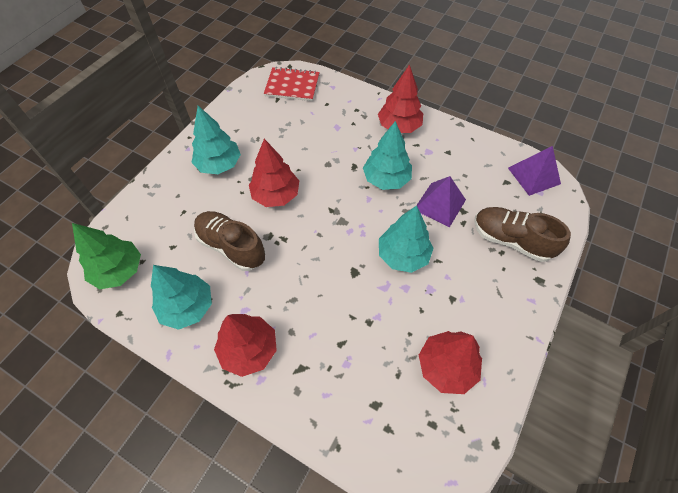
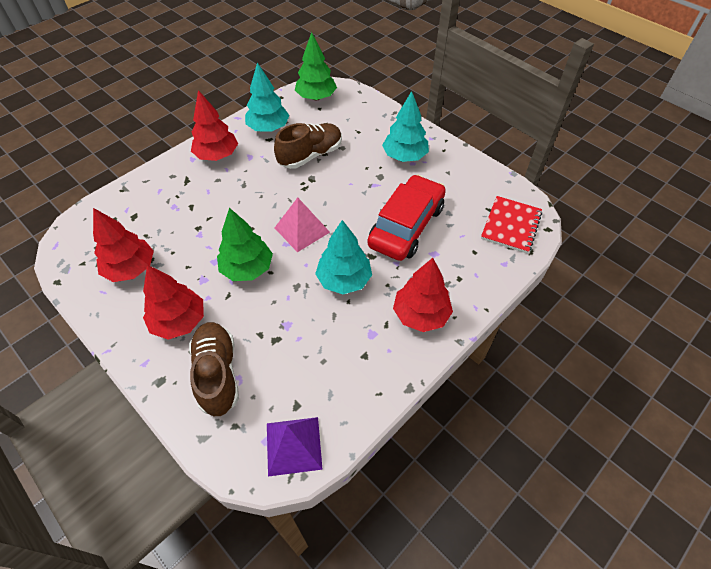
camera: 105 degrees right, 5 degrees down
red tree [249,139,299,207] -> red tree moved to [143,265,204,340]
turquoise tree [379,206,434,273] -> green tree [217,208,273,281]
purple pyramid [416,176,466,228] -> none
brown shoe [474,207,571,262] -> brown shoe turned 60 degrees counterclockwise [189,322,239,416]
none -> pink pyramid [275,198,330,252]
none -> red car [367,175,446,261]

